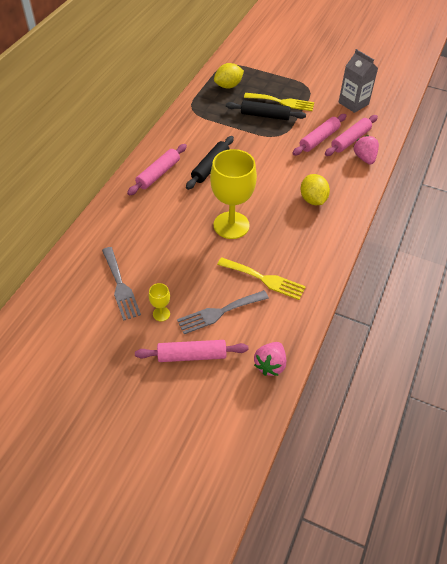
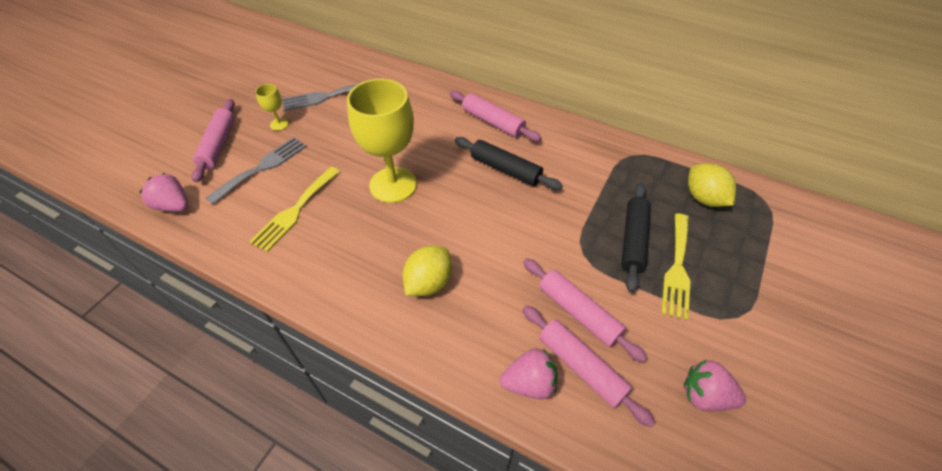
camera: 95 degrees right, 0 degrees up
grey fork [177,290,269,334] -> grey fork turned 60 degrees clockwise [206,137,307,204]
yellow lemon [300,174,330,205] -> yellow lemon turned 45 degrees counterclockwise [403,246,452,296]
grey carton [339,49,378,113] -> pink strawberry [684,360,746,411]

